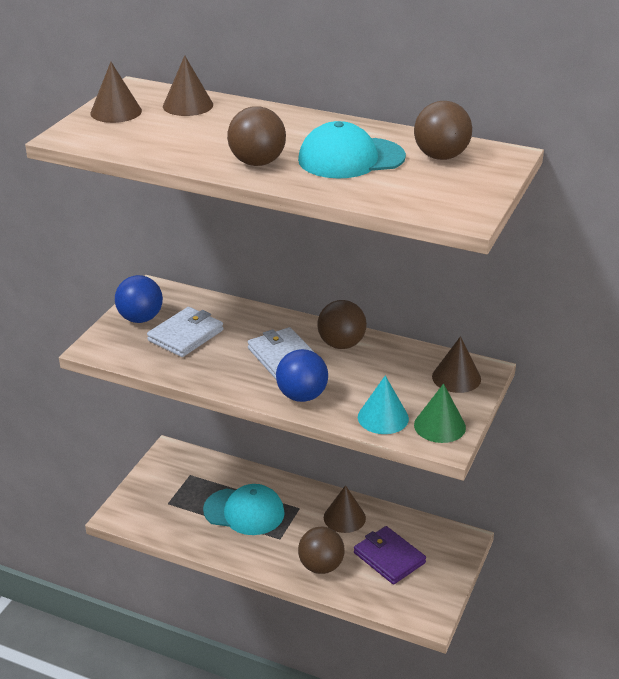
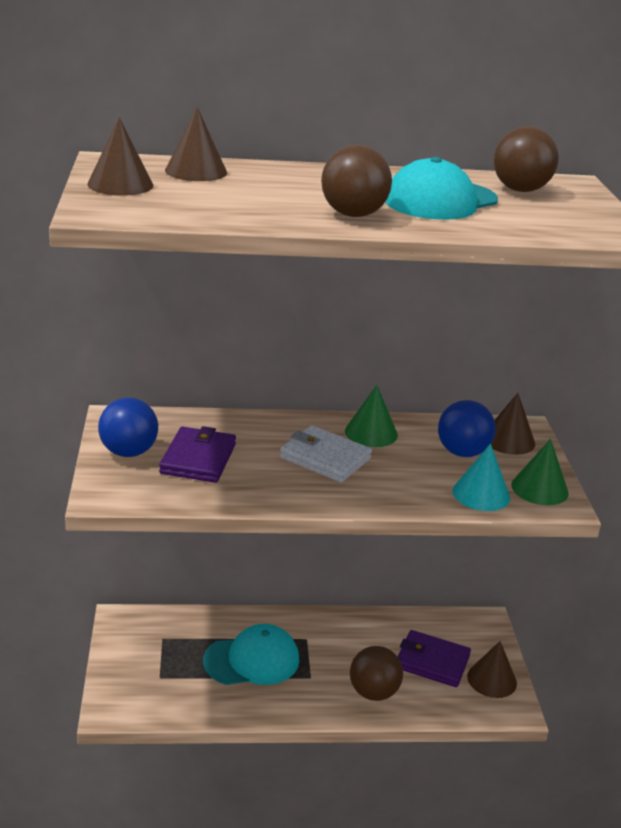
camera: 30 degrees left, 5 degrees down
white wallet [147,307,223,357] -> purple wallet [159,426,236,483]
blue ball [276,349,328,402] -> blue ball moved to [438,400,496,457]
brown ball [317,300,367,349] -> green cone [345,385,398,447]
brown cone [324,485,366,533] -> brown cone moved to [467,641,517,698]

